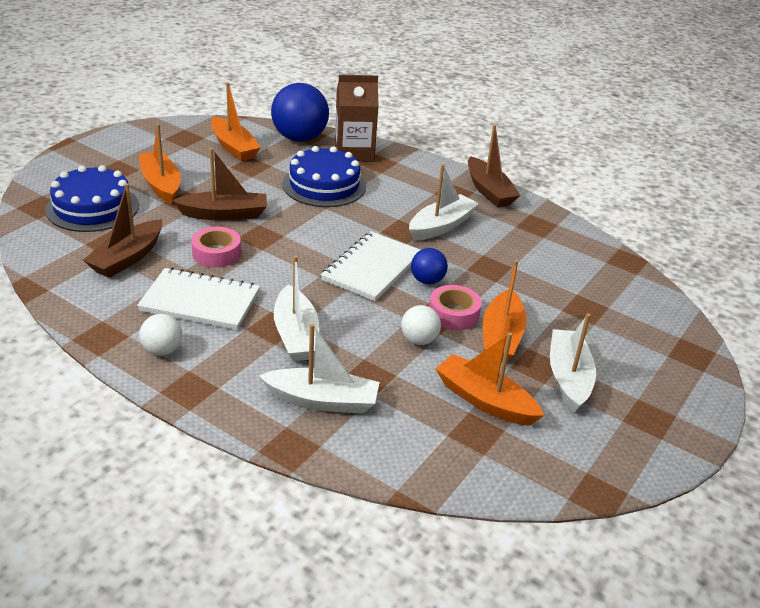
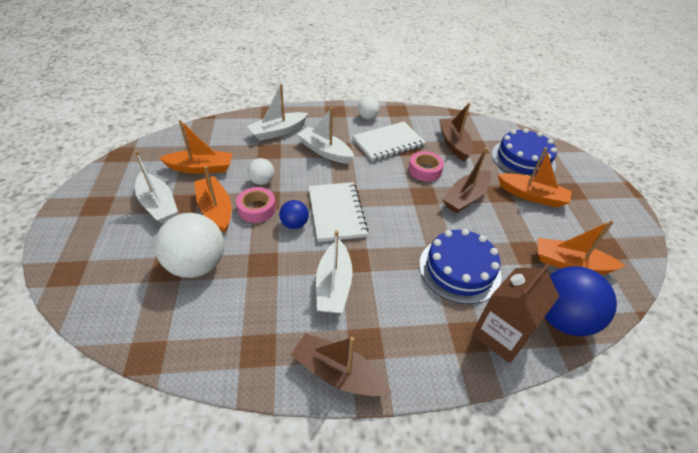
camera: 140 degrees right, 10 degrees up
none -> white ball [155,213,224,278]

